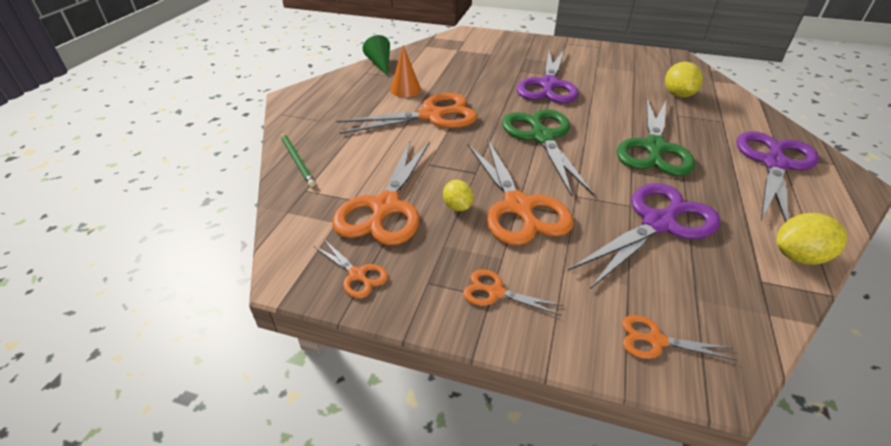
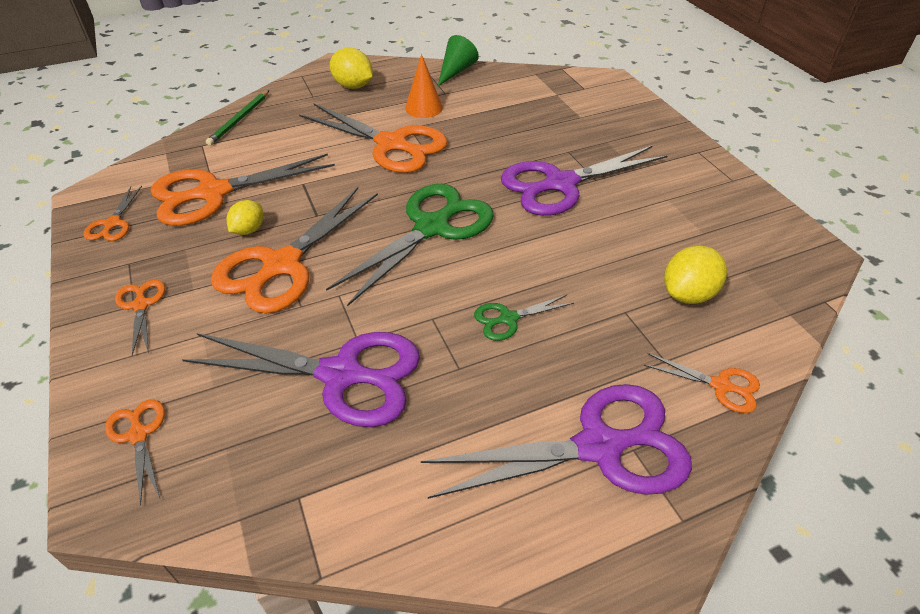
camera: 50 degrees right, 5 degrees up
green scissors [617,99,695,176] -> green scissors [474,294,574,341], size x0.47
yellow lemon [777,213,847,265] -> yellow lemon moved to [330,47,373,89]
none -> orange scissors [644,353,760,413]

